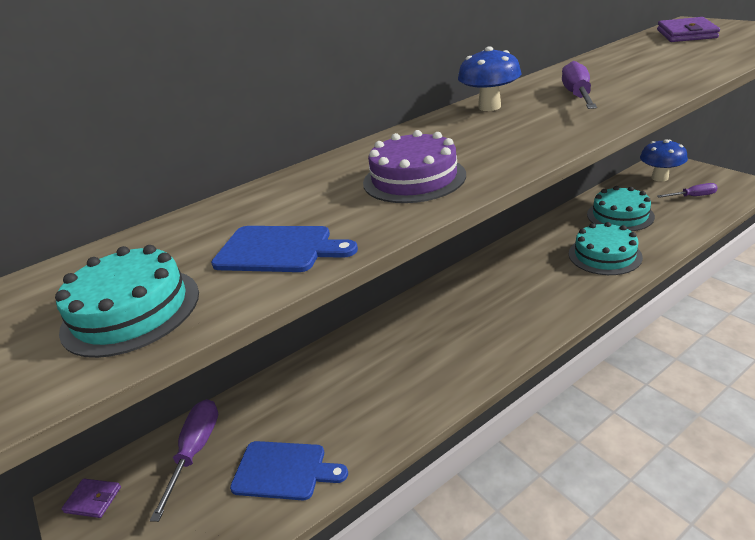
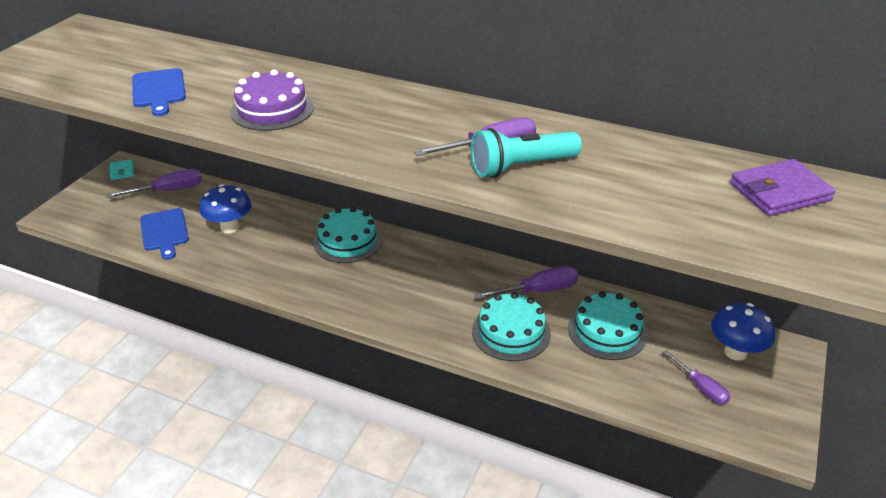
camera: 55 degrees right, 5 degrees up
turquoise cake [55,245,199,358] -> turquoise cake moved to [313,207,382,263]
purple wallet [61,479,121,518] -> turquoise wallet [110,159,134,180]
blue mushroom [458,46,522,111] -> blue mushroom moved to [200,184,251,234]
none -> turquoise flashlight [471,128,582,178]
none -> purple screwdriver [475,266,578,299]

